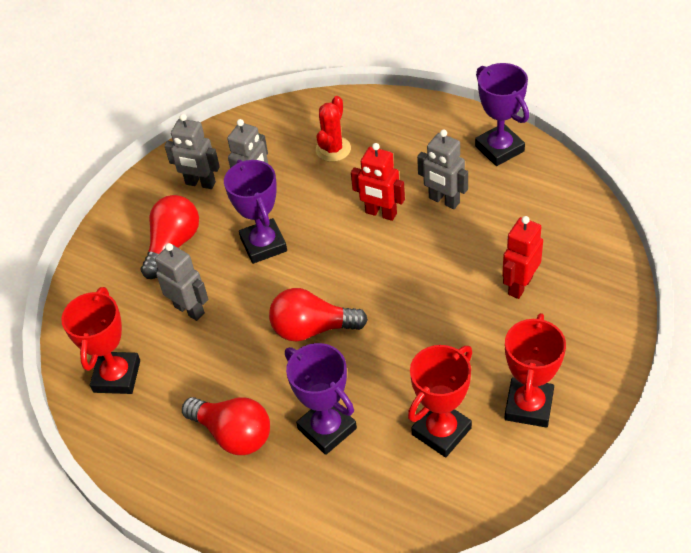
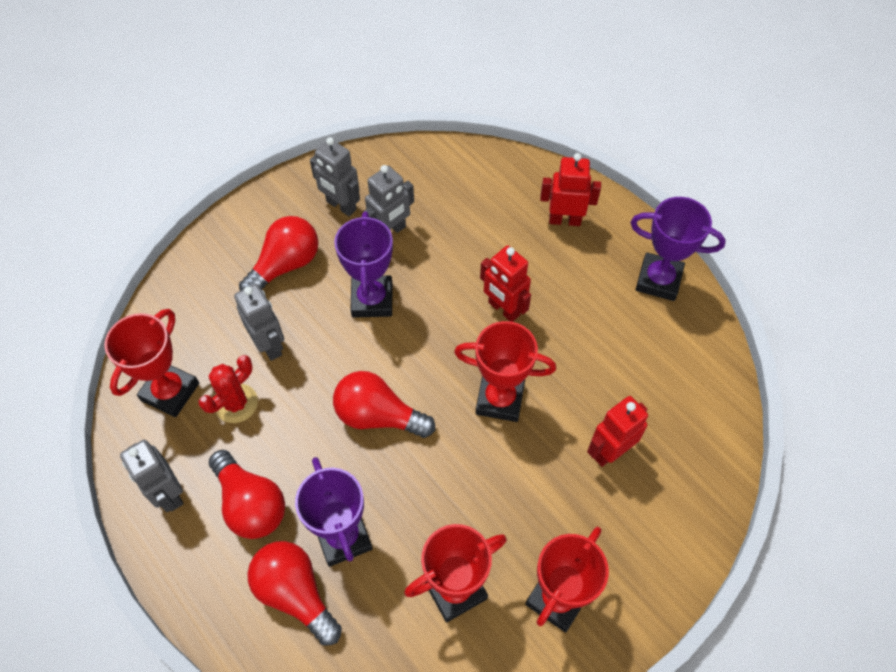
camera: 15 degrees right, 10 degrees up
red cactus [316,96,351,162] -> red cactus moved to [199,355,258,423]
grey robot [417,130,468,209] -> grey robot moved to [120,440,184,512]
purple trophy [475,63,529,166] -> purple trophy turned 60 degrees counterclockwise [630,197,726,301]
none -> red light bulb [247,541,342,646]
none -> red trophy [454,321,556,422]
none -> red robot [540,153,601,226]

